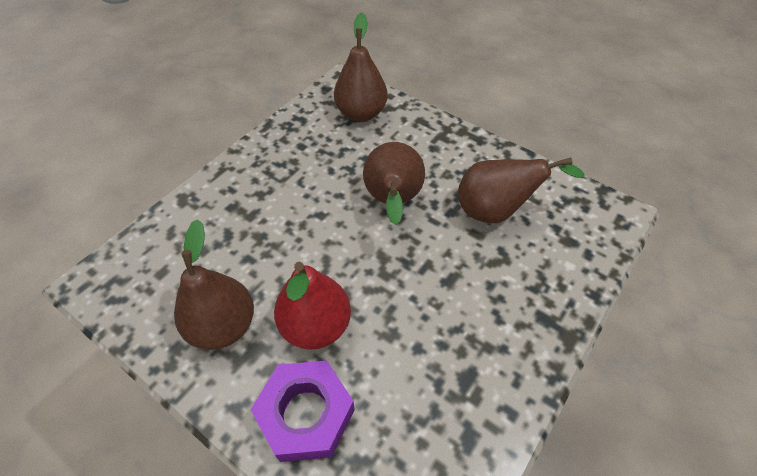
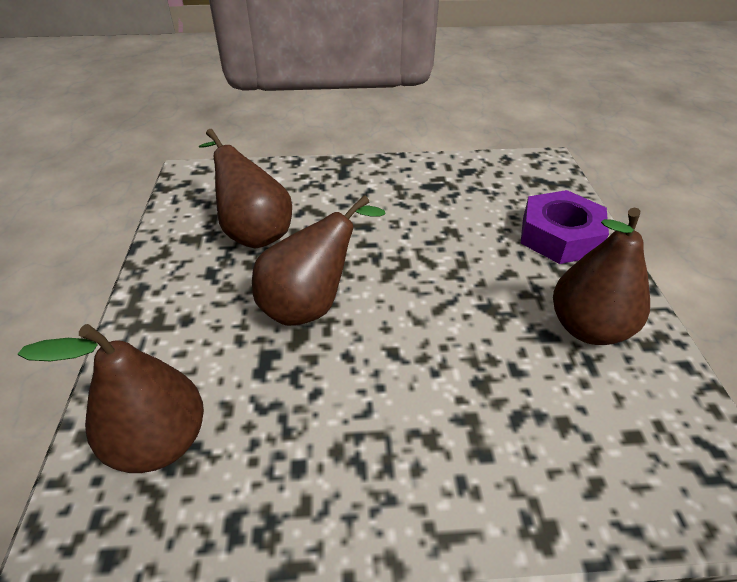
camera: 130 degrees left, 10 degrees down
red pear [274,262,351,350] -> none

